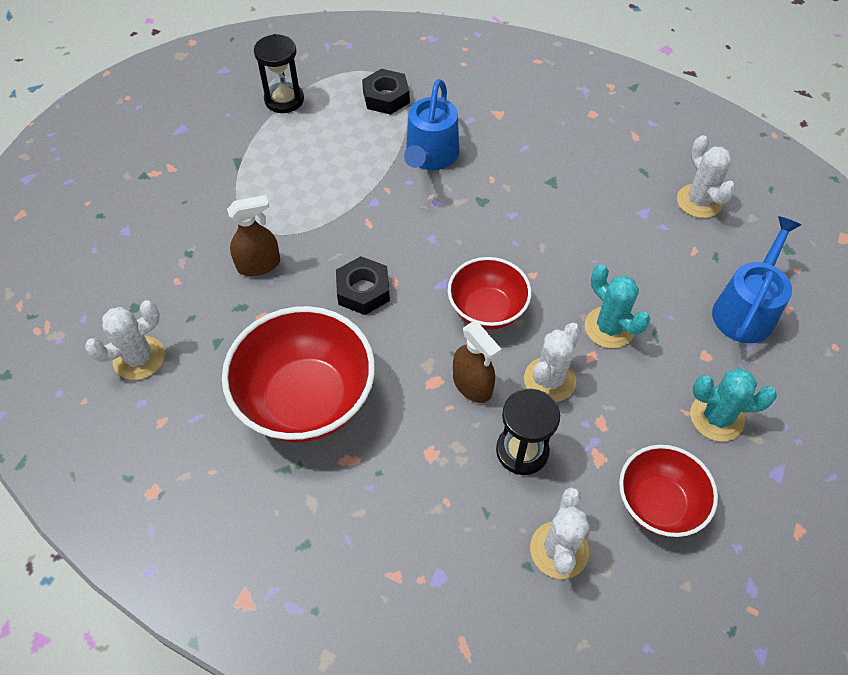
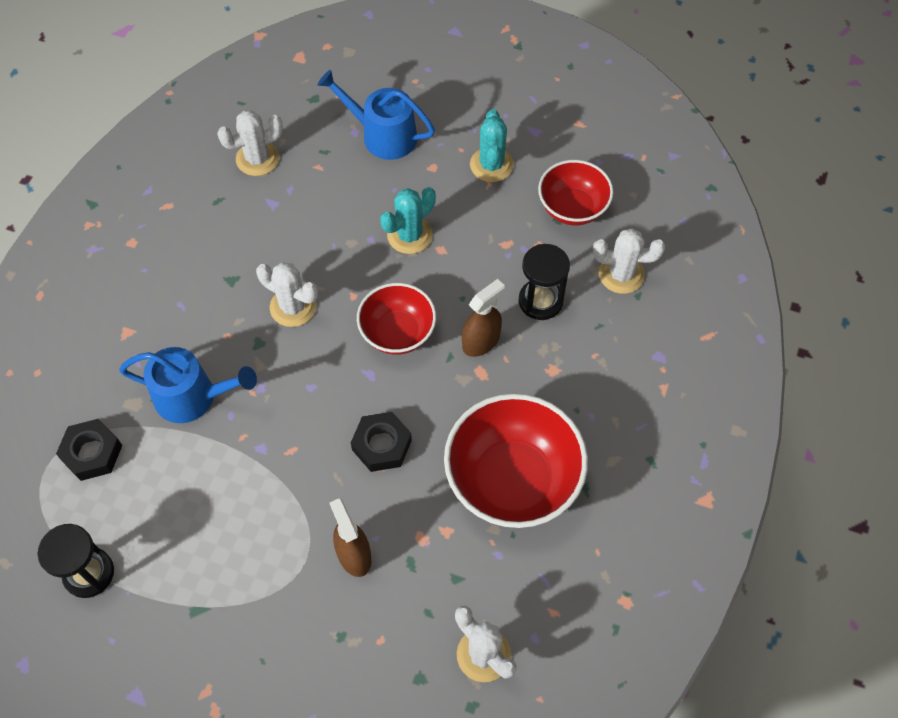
camera: 95 degrees left, 5 degrees up
white cactus [524,323,581,402] -> white cactus moved to [256,262,318,327]

